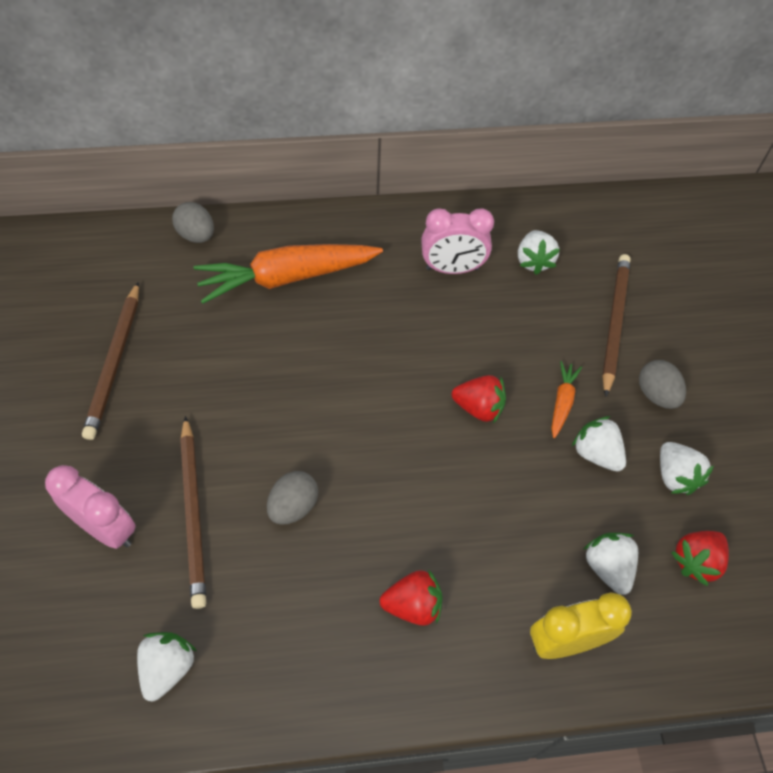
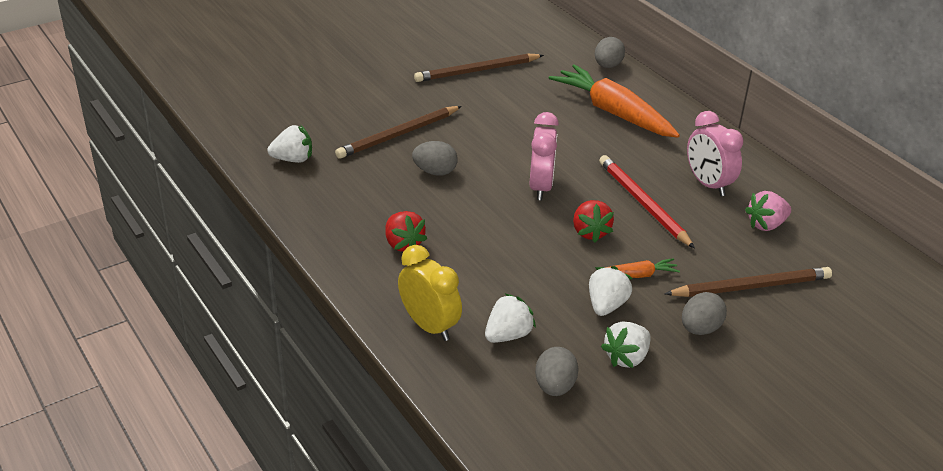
camera: 65 degrees right, 20 degrees down
pink clock [45,465,136,549] -> pink clock moved to [530,112,559,200]
white strawberry [518,230,560,275] -> pink strawberry [745,191,791,231]
red strawberry [671,531,729,586] -> grey egg [535,347,579,396]
none -> red pencil [599,155,695,248]

